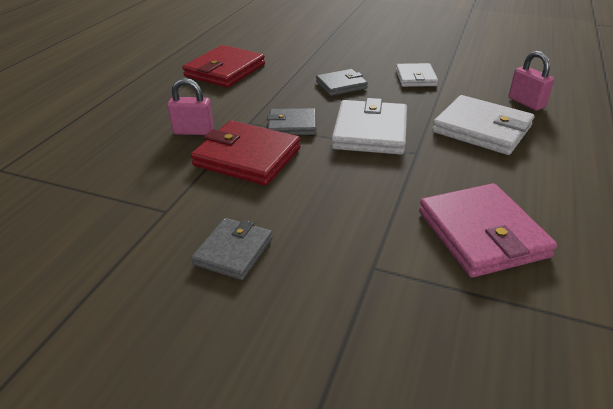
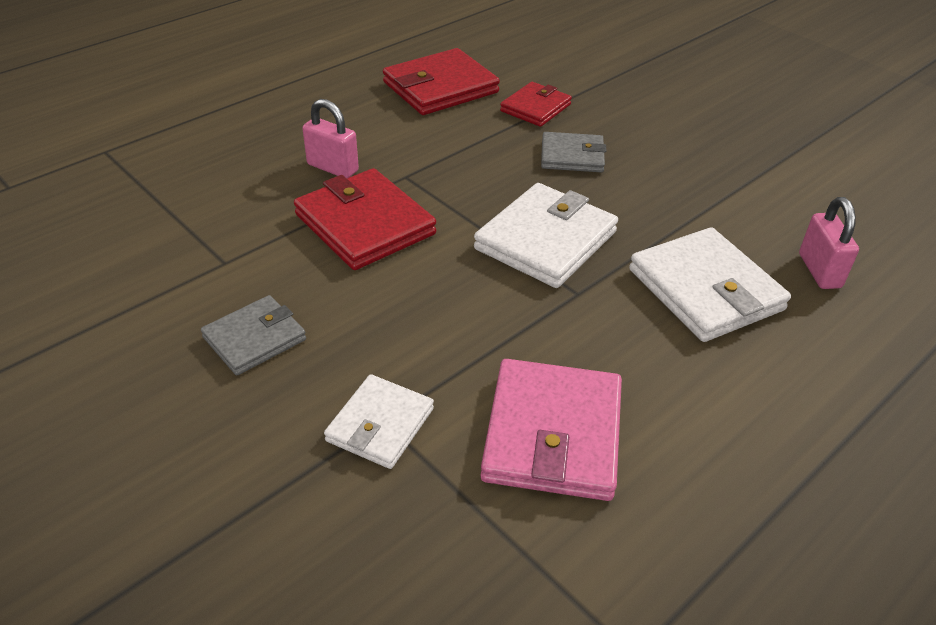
camera: 25 degrees right, 5 degrees up
grey wallet [267,108,316,135] -> none
white wallet [396,63,438,87] -> white wallet moved to [324,374,434,469]
none -> red wallet [500,82,572,127]

